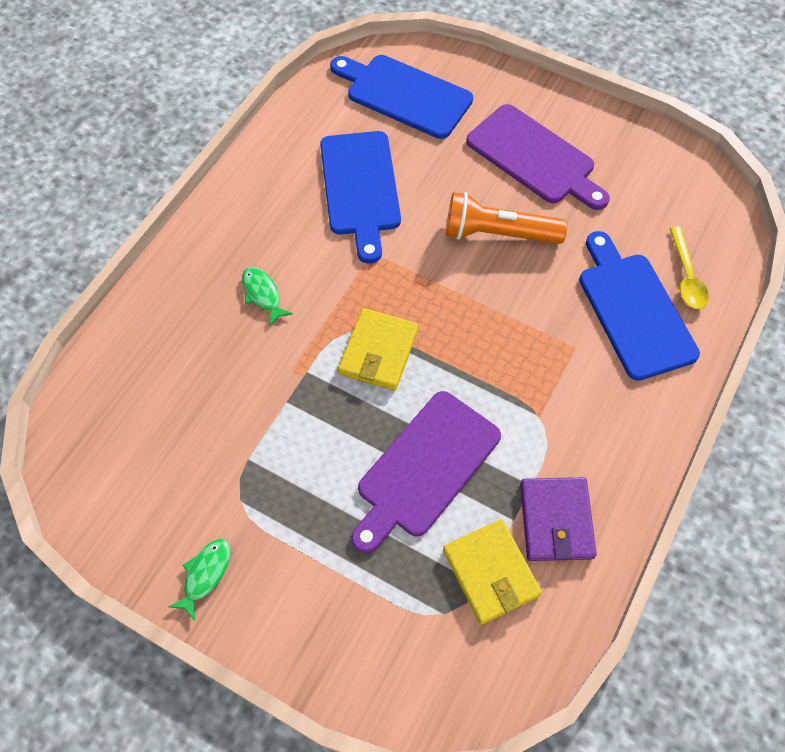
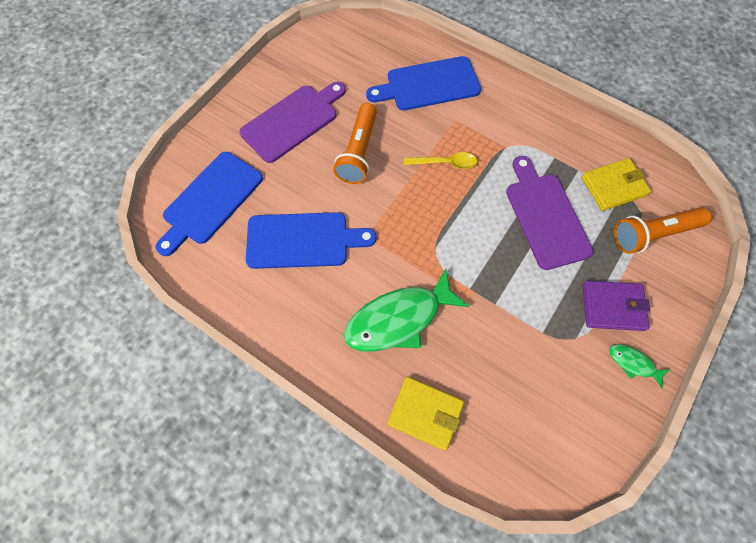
camera: 85 degrees left, 5 degrees up
green fish [242,267,293,326] -> green fish [344,268,469,352], size x2.19
yellow wallet [338,308,418,391] -> yellow wallet moved to [387,377,464,451]
purple cutting board [351,391,501,554] -> purple cutting board turned 150 degrees counterclockwise [506,156,593,270]
purple wallet [520,477,597,561] -> purple wallet moved to [582,281,650,331]
yellow spoon [670,227,709,309] -> yellow spoon moved to [404,152,477,169]
none -> orange flashlight [614,207,711,254]

